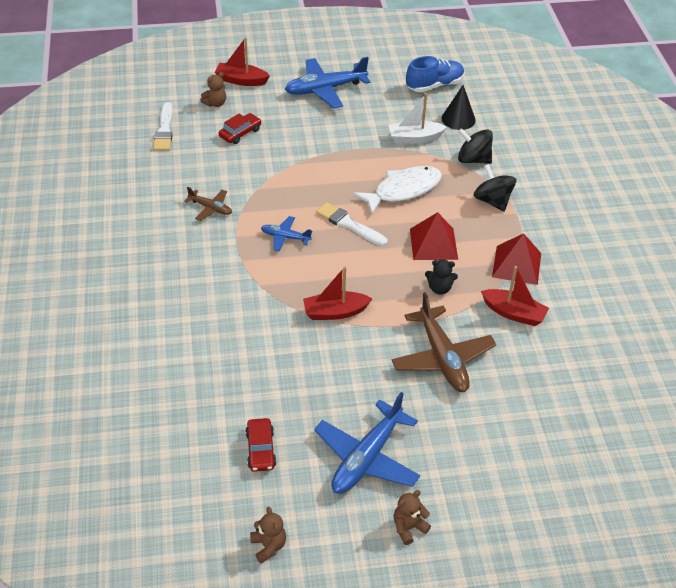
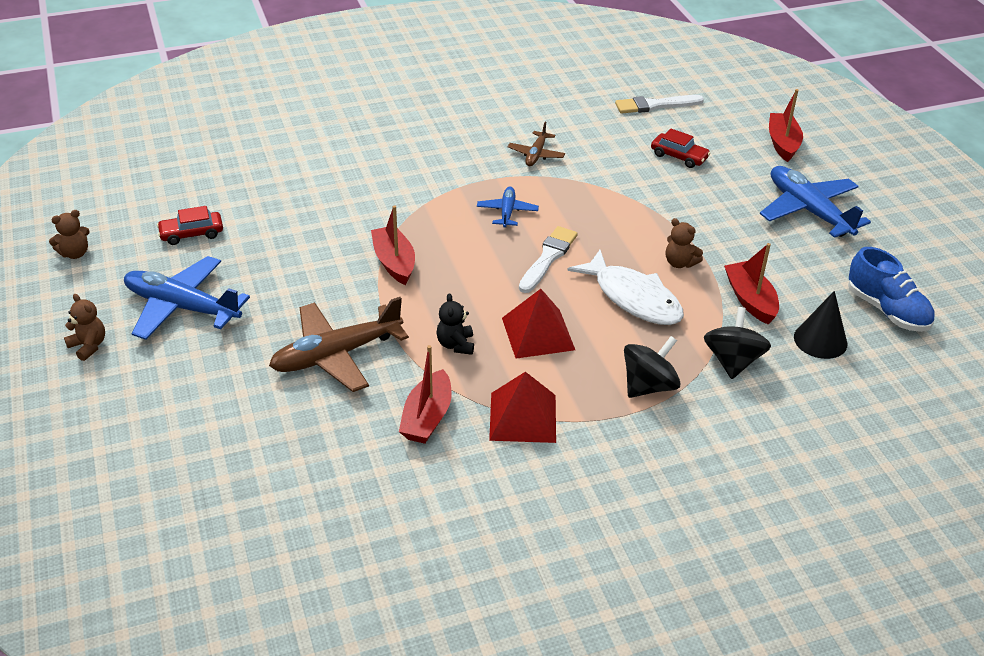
camera: 80 degrees right, 5 degrees down
brown teddy bear [200,72,226,107] -> brown teddy bear moved to [666,218,703,268]
white boat [388,93,447,143] -> red boat [724,243,779,325]

